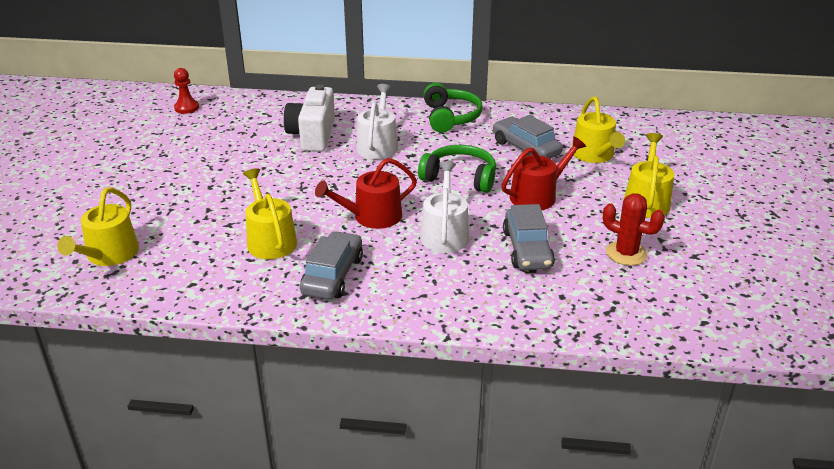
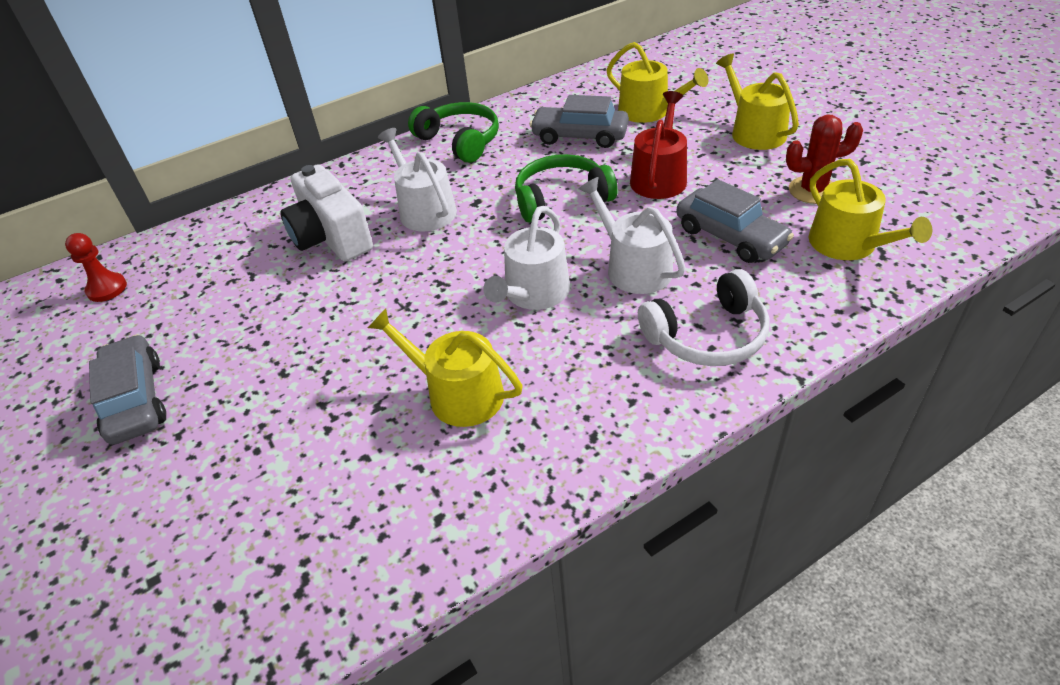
camera: 35 degrees left, 10 degrees up
yellow watering can [57,188,139,266] -> yellow watering can moved to [809,159,932,260]
grey car [300,231,363,300] -> grey car moved to [89,334,166,445]
red watering can [315,158,417,229] -> white watering can [483,206,570,310]
none -> white headphones [638,269,769,366]

